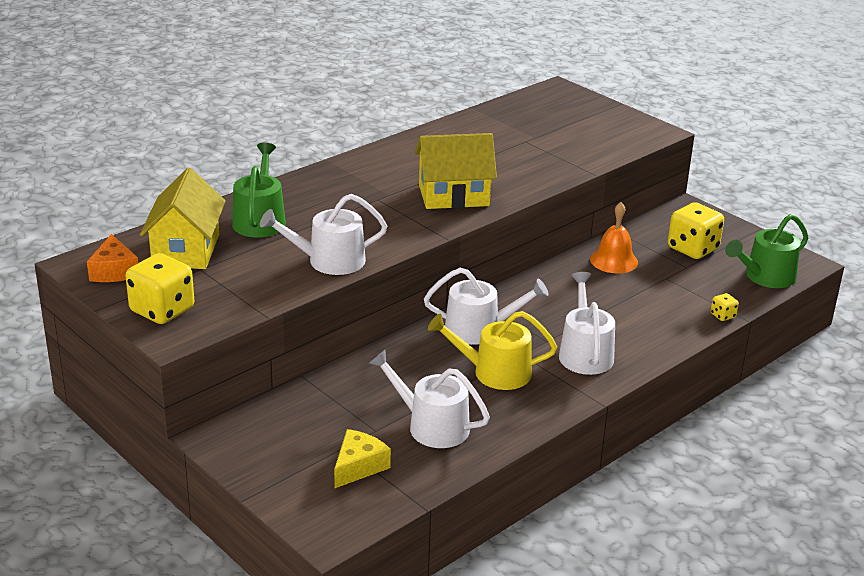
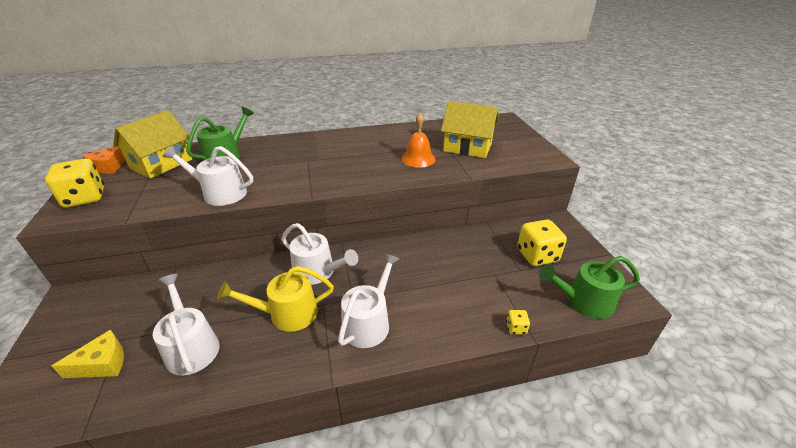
camera: 30 degrees right, 5 degrees up
yellow house [415,133,497,209] -> yellow house moved to [441,101,498,158]
yellow watering can [428,311,557,390] -> yellow watering can turned 45 degrees counterclockwise [217,266,334,332]
orange bell [590,202,638,273] -> orange bell moved to [401,113,436,168]

